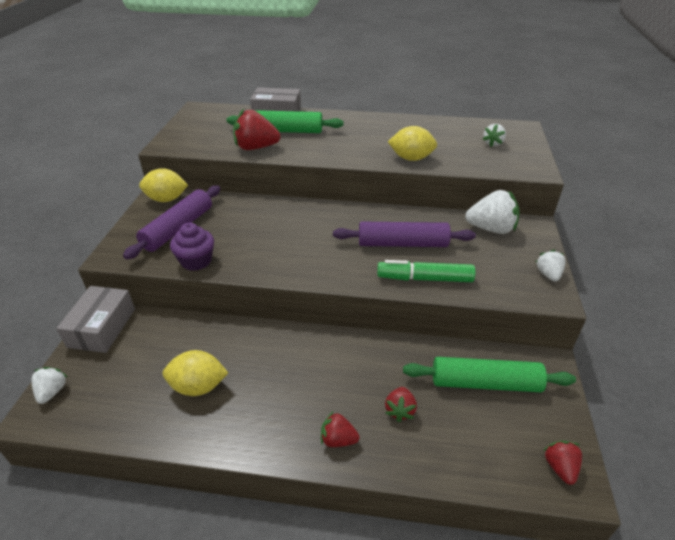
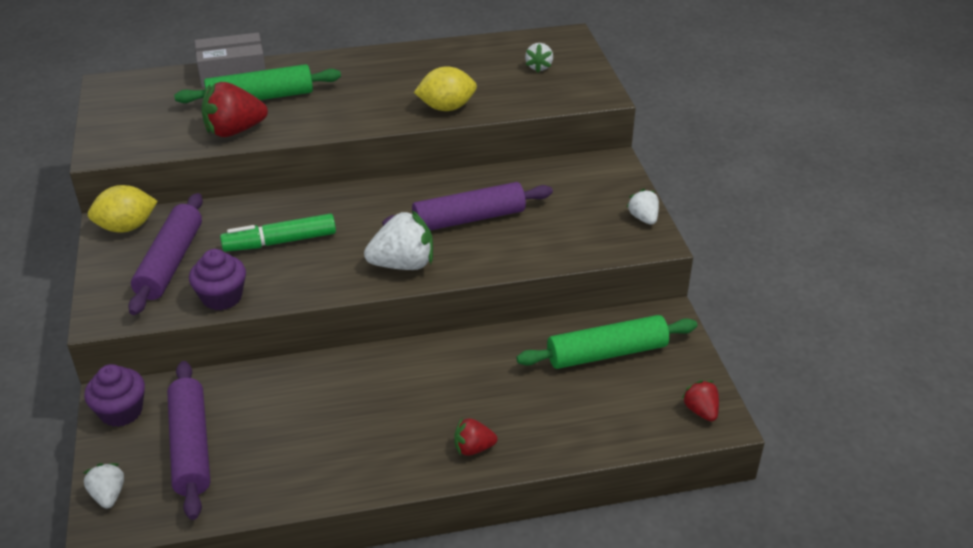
camera: 20 degrees left, 0 degrees up
grey box [56,286,135,353] -> purple cupcake [84,364,145,427]
yellow lemon [163,350,228,396] -> none
green marker [377,260,475,282] -> green marker moved to [220,214,336,252]
red strawberry [385,387,417,422] -> none
white strawberry [465,190,520,234] -> white strawberry moved to [364,210,433,270]
none -> purple rolling pin [167,361,210,520]

